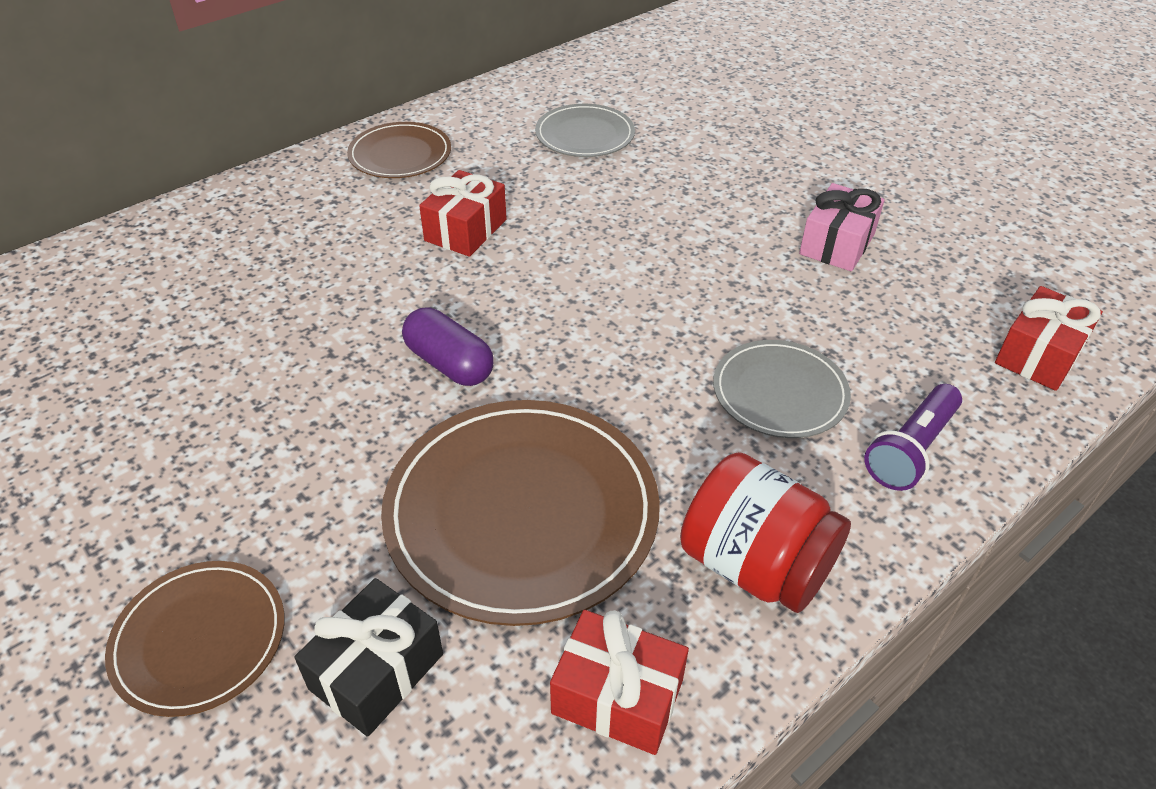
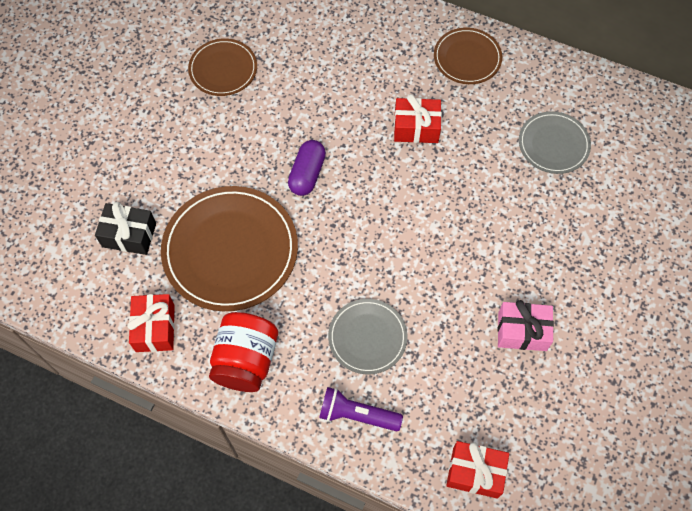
camera: 65 degrees right, 20 degrees up
brown plate [105,561,284,717] -> brown plate moved to [188,38,257,96]

